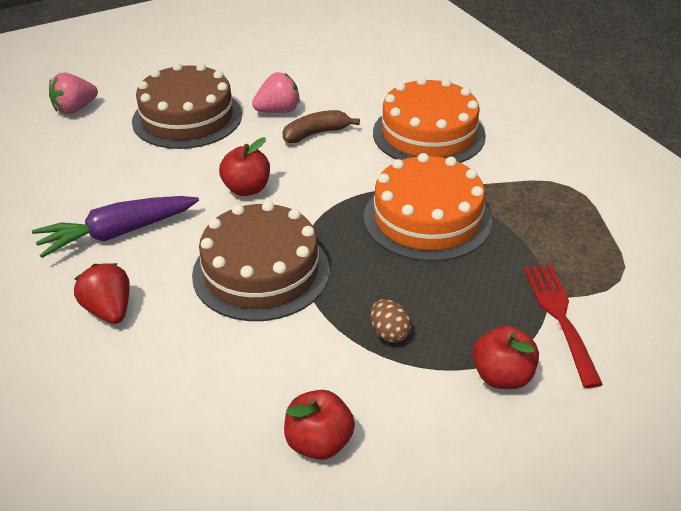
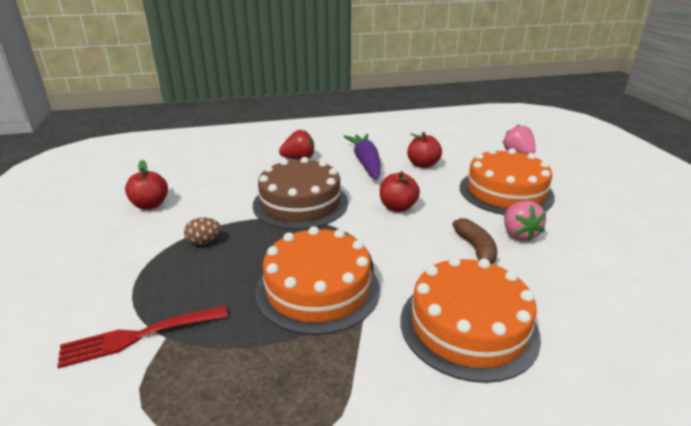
camera: 105 degrees right, 10 degrees down
brown cake [132,63,242,149] -> orange cake [460,148,555,215]
red apple [472,325,539,389] -> red apple moved to [407,132,442,168]
red fork [524,265,603,388] -> red fork turned 150 degrees clockwise [57,305,228,369]

